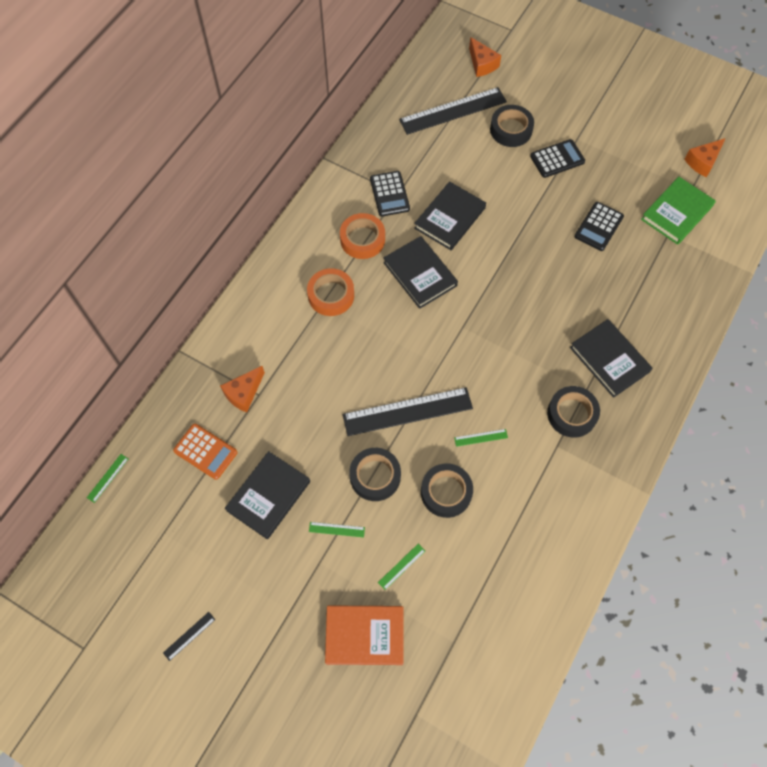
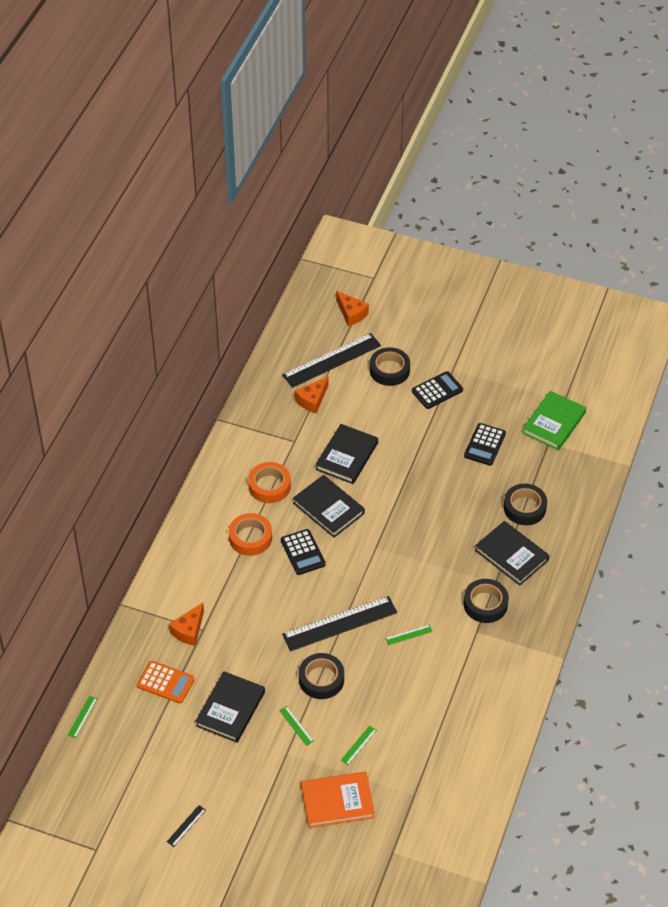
camera: 10 degrees left, 15 degrees down
green ruler [309,522,365,537] -> green ruler turned 60 degrees clockwise [279,706,314,746]
black calculator [370,171,410,217] -> black calculator moved to [281,529,326,575]
black tape [421,463,473,518] -> black tape moved to [504,484,547,525]
orange cheese [684,138,726,177] -> orange cheese moved to [295,376,328,414]

